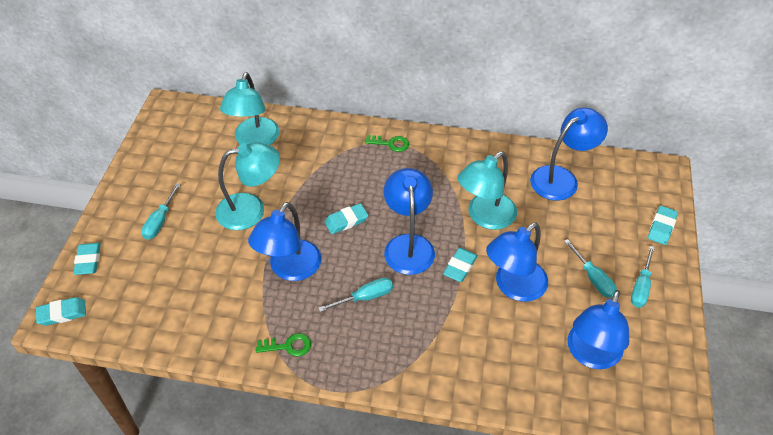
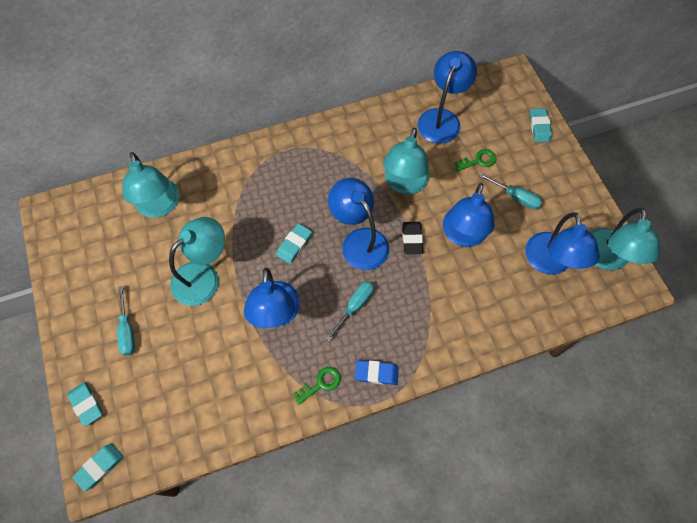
camera: 30 degrees left, 15 degrees up
green key [365,135,409,152] -> green key moved to [454,149,496,171]
turquoise eraser [443,248,478,282] -> black eraser [402,222,423,254]
turquoise screwdriver [631,246,655,308] -> none
none -> blue eraser [355,360,399,385]
none -> turquoise lamp [590,208,660,270]

